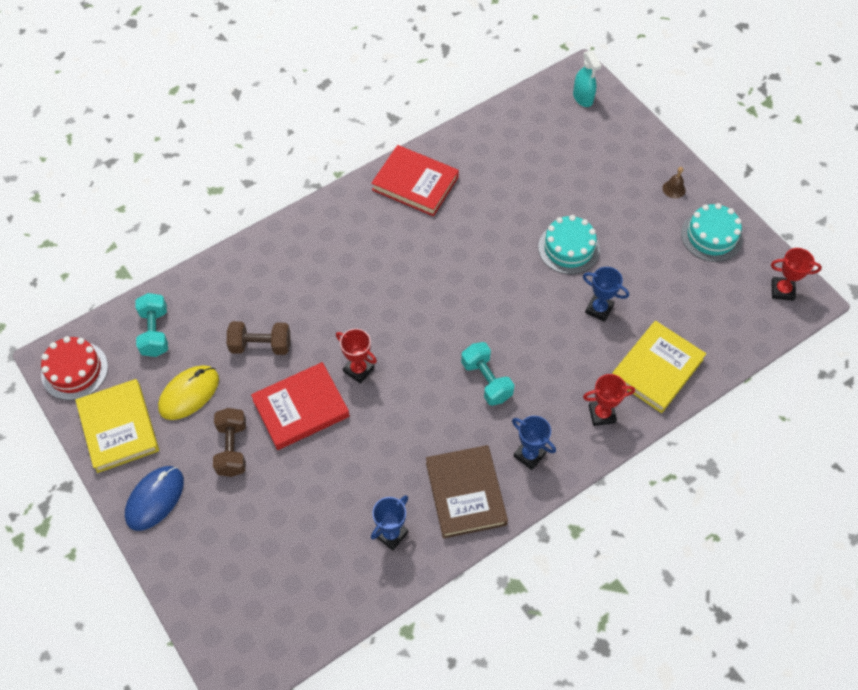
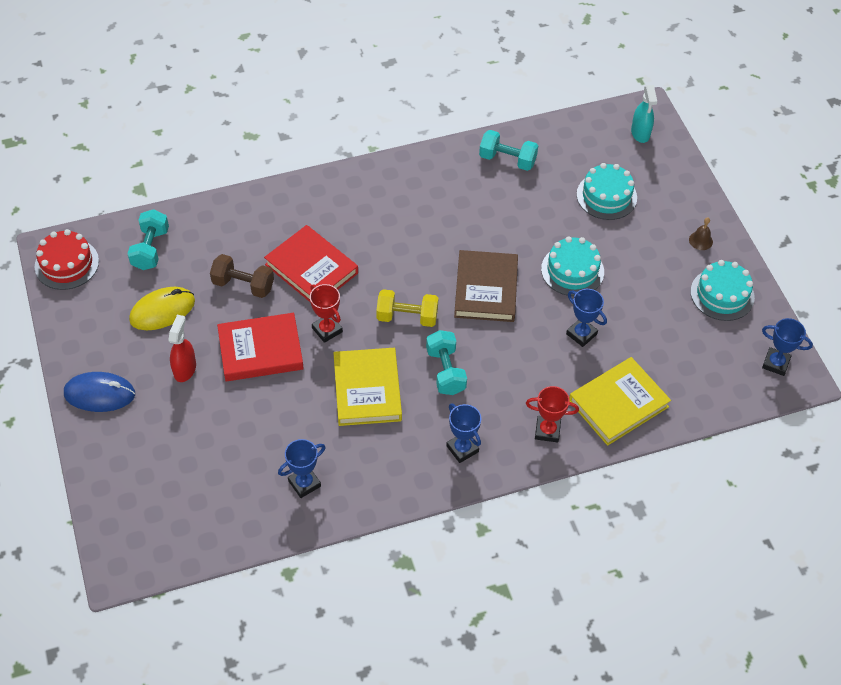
camera: 15 degrees right, 5 degrees down
yellow book [75,379,159,473] -> yellow book moved to [333,348,402,426]
blue mouse [125,466,184,531] -> blue mouse turned 45 degrees clockwise [64,372,135,412]
brown dumbbell [213,408,246,477] -> red spray bottle [168,315,196,382]
red book [371,145,459,216] -> red book moved to [264,225,358,302]
brown book [426,445,508,539] -> brown book moved to [454,250,518,322]
red trophy [771,248,822,301] -> blue trophy [762,318,813,376]
none -> yellow dumbbell [376,289,438,327]
none -> turquoise dumbbell [479,130,538,171]
none -> turquoise cake [577,163,637,220]

